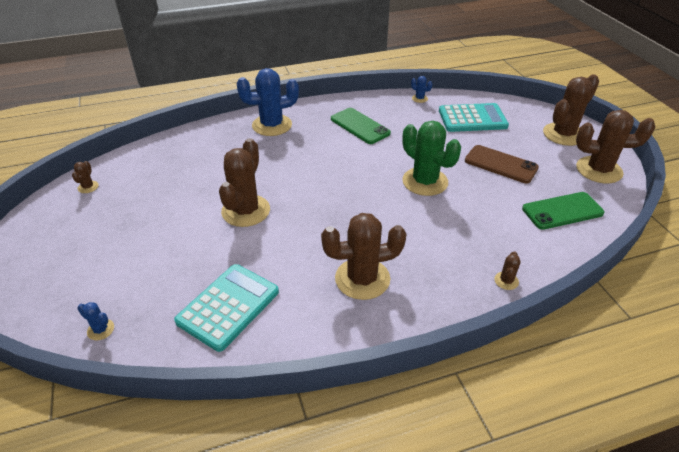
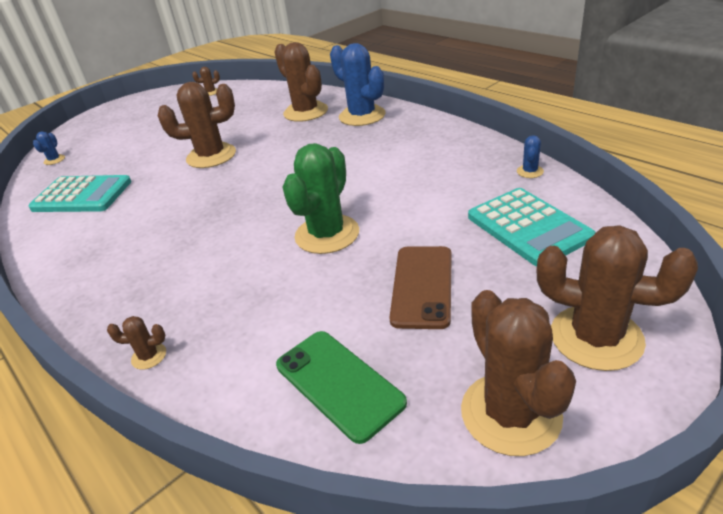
camera: 70 degrees right, 5 degrees down
brown cactus [321,213,407,300] -> brown cactus moved to [275,42,328,122]
green phone [331,108,391,144] -> none

